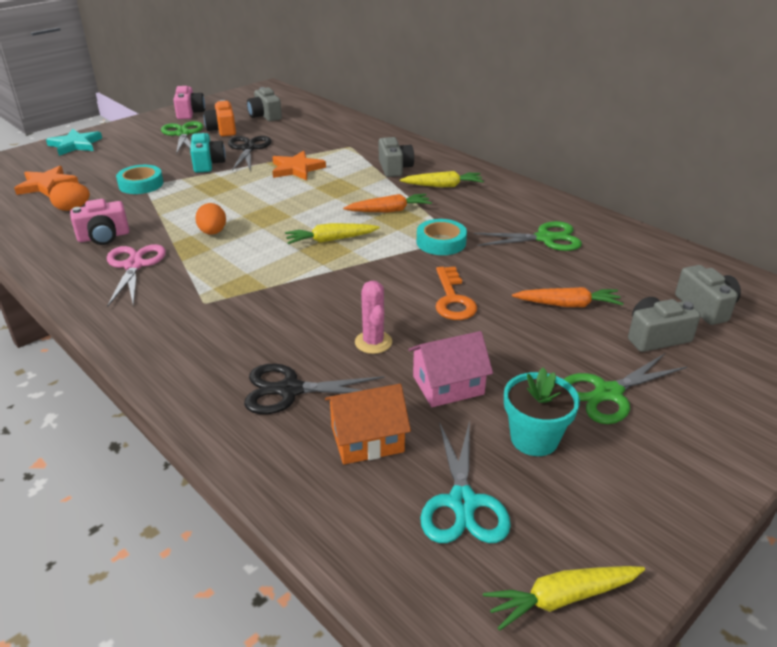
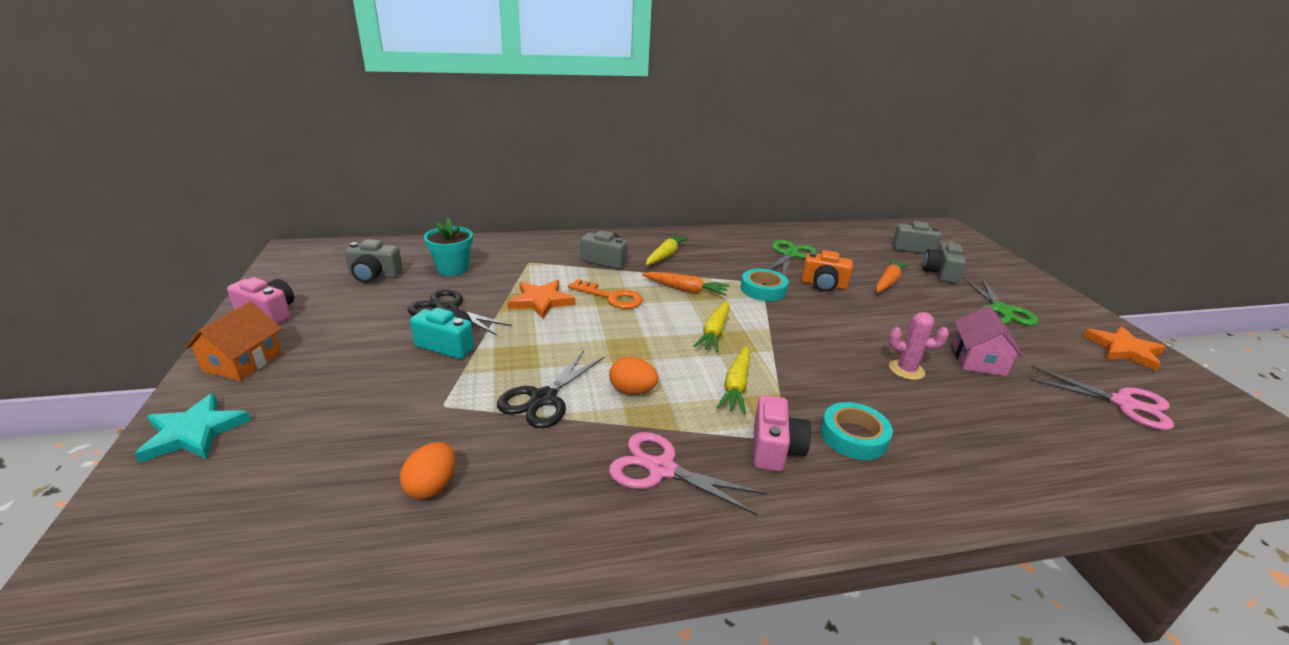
camera: 60 degrees left, 5 degrees down
orange star [14,166,79,197] -> orange star moved to [1083,326,1166,371]
pink camera [70,199,129,245] -> pink camera moved to [753,395,811,472]
turquoise tape [116,165,163,194] -> turquoise tape moved to [821,402,893,460]
green scissors [161,121,203,154] -> none
orange camera [204,100,236,136] -> orange camera moved to [801,250,853,292]
black scissors [244,364,384,414] -> black scissors moved to [497,351,604,428]
orange house [325,384,411,464] -> orange house moved to [184,301,282,381]
orange carrot [343,194,432,212] -> orange carrot turned 90 degrees clockwise [642,272,730,295]
turquoise scissors [420,421,511,543] -> pink scissors [1029,366,1174,430]
orange key [436,267,477,320] -> orange key moved to [568,279,643,309]
yellow carrot [483,566,645,631] -> yellow carrot moved to [716,346,750,414]
turquoise flower pot [504,368,580,456] -> turquoise flower pot moved to [424,218,473,276]

